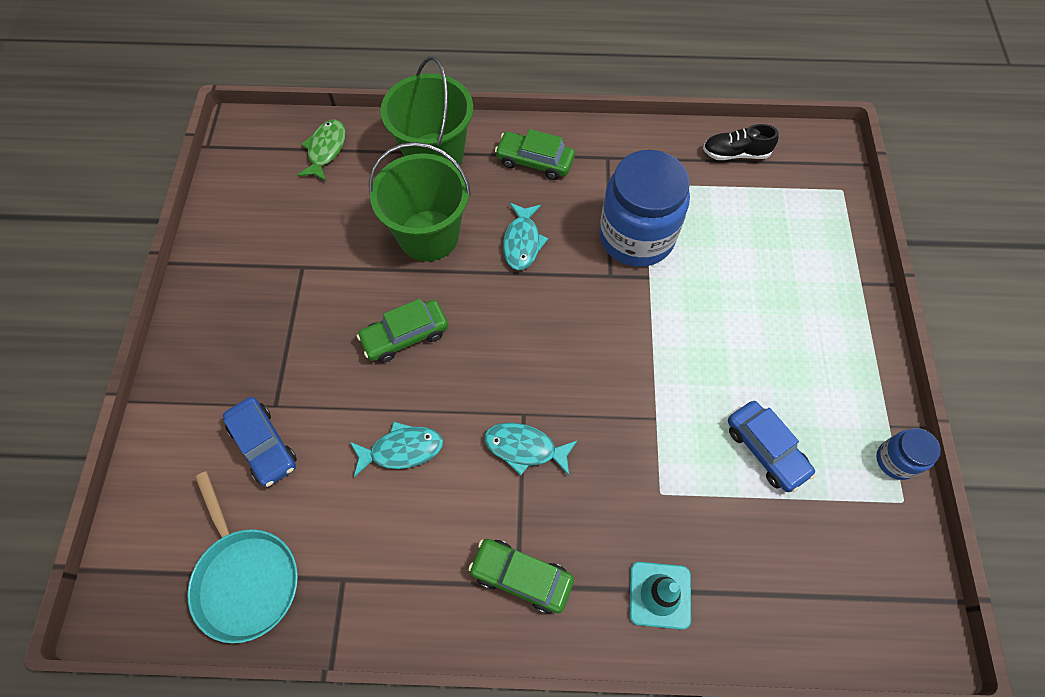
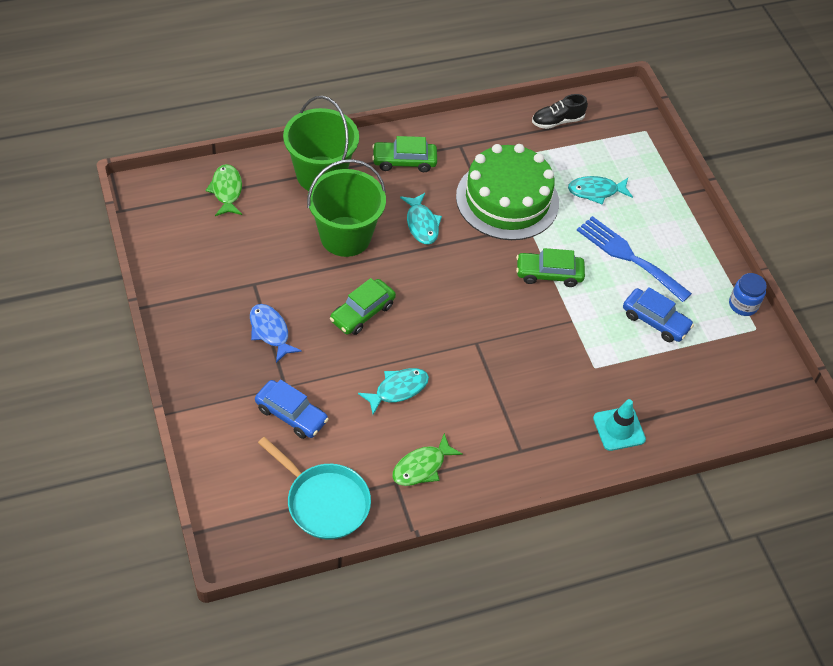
camera: 25 degrees left, 10 degrees down
green car [468,539,574,614] -> green car moved to [516,248,585,287]
turquoise fish [484,423,578,475] -> turquoise fish moved to [568,176,633,205]
blue jar [599,150,690,267] -> green cake [456,144,559,240]
none -> blue fish [250,304,302,363]
none -> green fish [392,433,463,486]
none -> blue fork [577,216,692,302]

